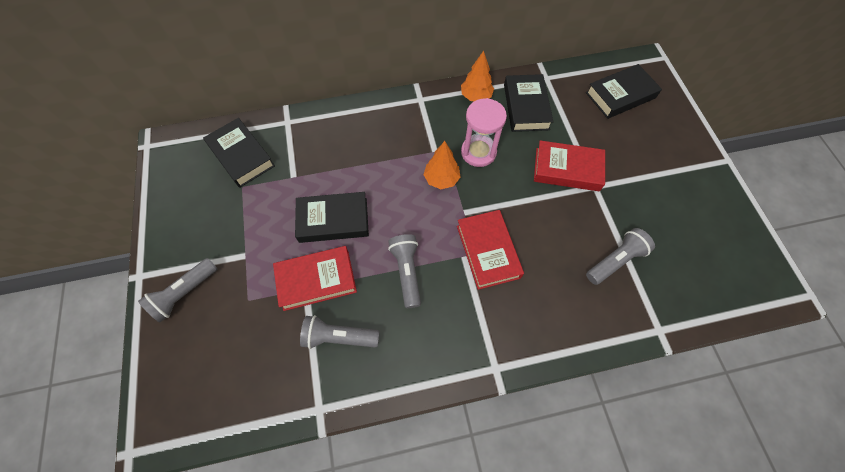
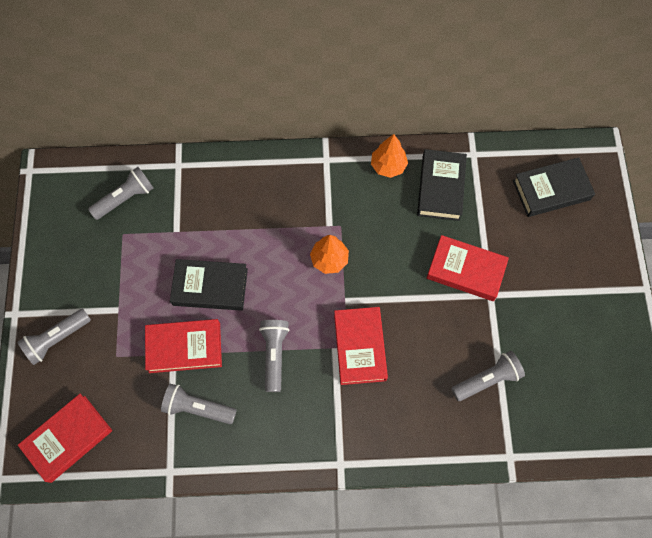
camera: 10 degrees right, 5 degrees up
black book [203,118,275,188] -> grey flashlight [88,167,154,220]
pink hourglass [461,98,507,167] -> none
none -> red book [18,394,112,483]

